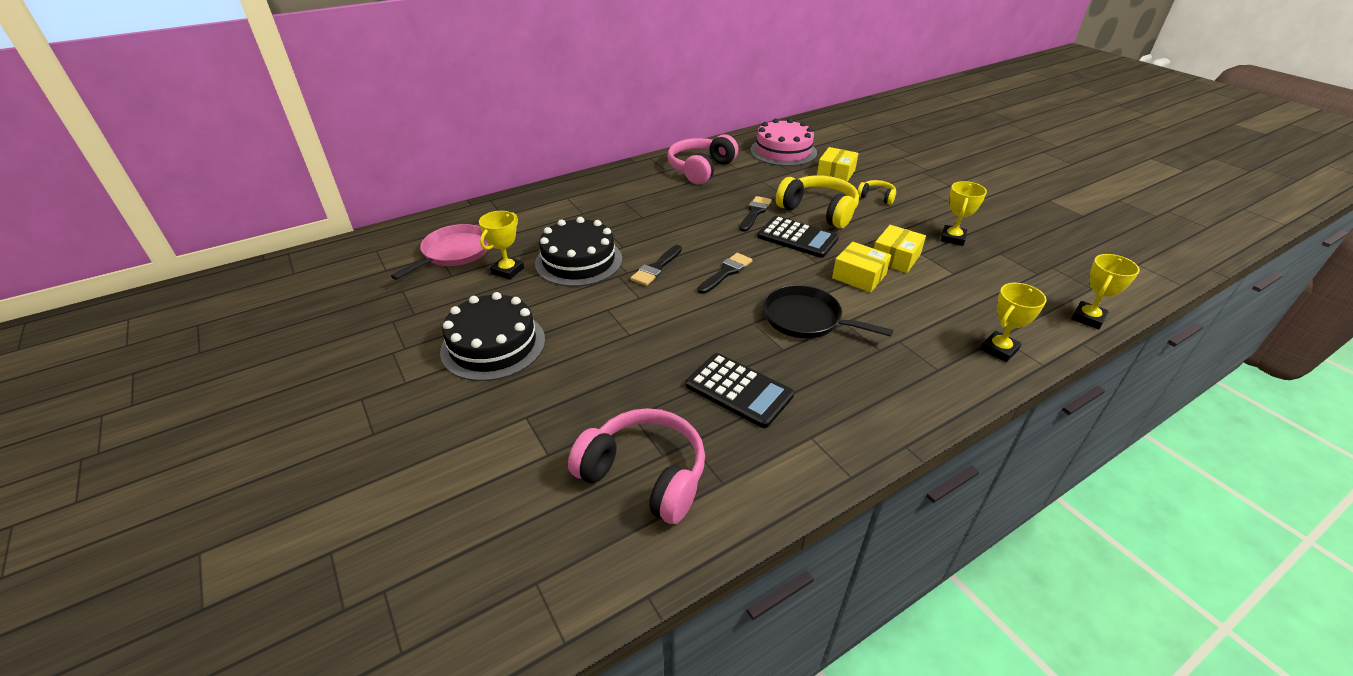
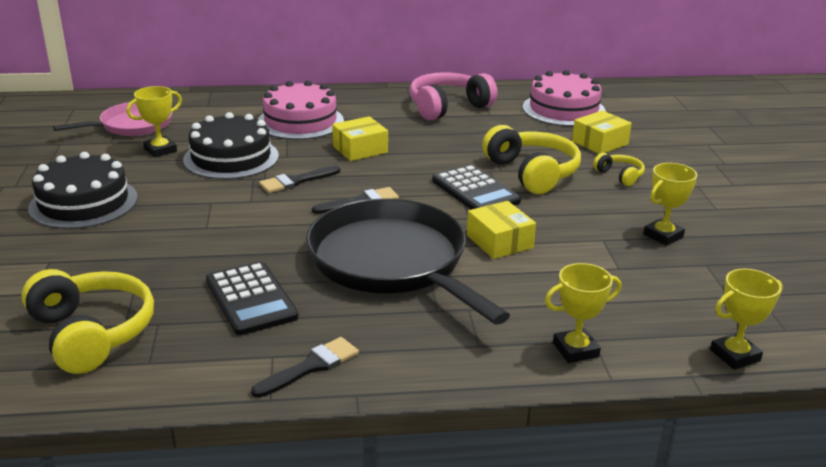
camera: 25 degrees right, 10 degrees down
pink headphones [568,408,705,524] -> yellow headphones [22,269,154,374]
black brush [740,196,772,232] -> black brush moved to [251,337,359,398]
black pan [763,285,893,338] -> black pan [306,198,510,325], size x1.74
yellow box [874,225,926,273] -> yellow box moved to [332,116,388,161]
none -> pink cake [258,80,344,140]

